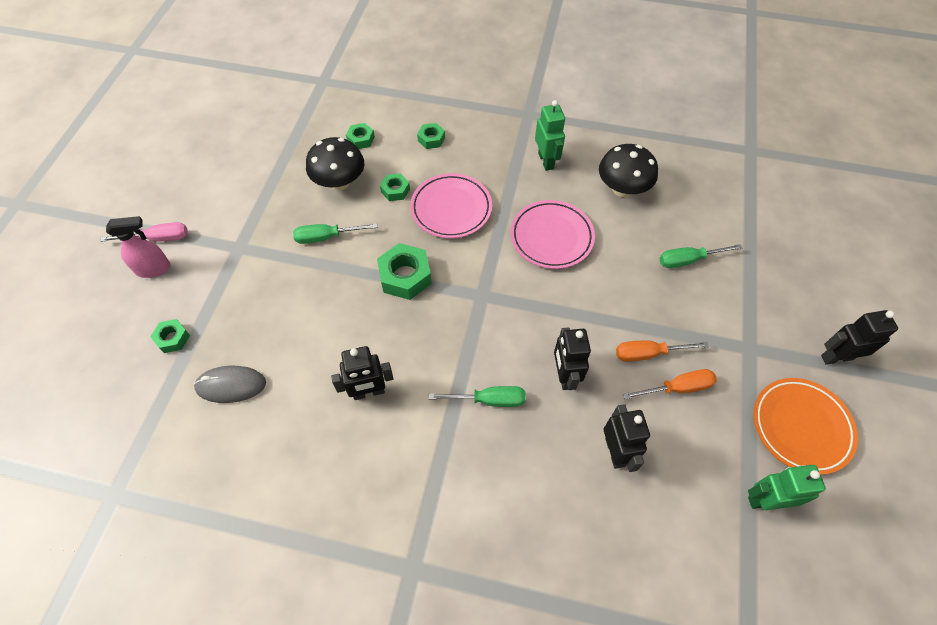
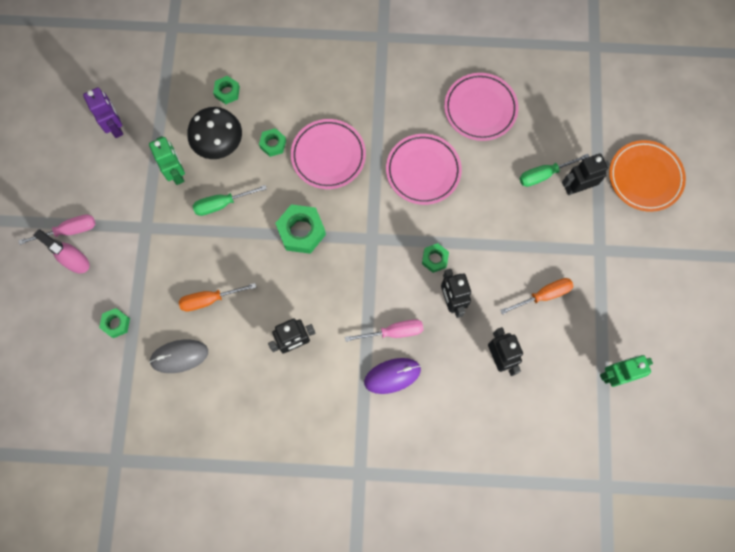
camera: 10 degrees left, 15 degrees up
pink spray bottle [106,216,171,278] -> pink spray bottle turned 120 degrees counterclockwise [33,229,89,273]
green nut [417,123,445,149] -> green nut moved to [422,243,449,273]
green screwdriver [429,386,526,407] -> pink screwdriver [345,319,423,342]
green robot [535,100,565,171] -> green robot moved to [149,136,185,185]
black mushroom [599,144,658,197] -> pink plate [444,73,518,141]
orange screwdriver [616,340,709,362] -> orange screwdriver moved to [179,283,256,312]
orange plate [753,378,858,475] -> orange plate moved to [609,140,686,212]
black robot [821,310,898,365] -> black robot moved to [562,154,610,195]
none -> purple robot [83,88,123,138]
none -> purple mouse [364,358,421,394]

